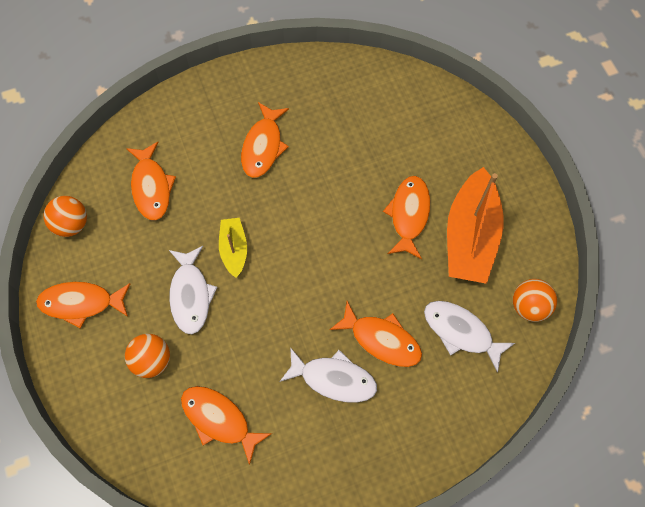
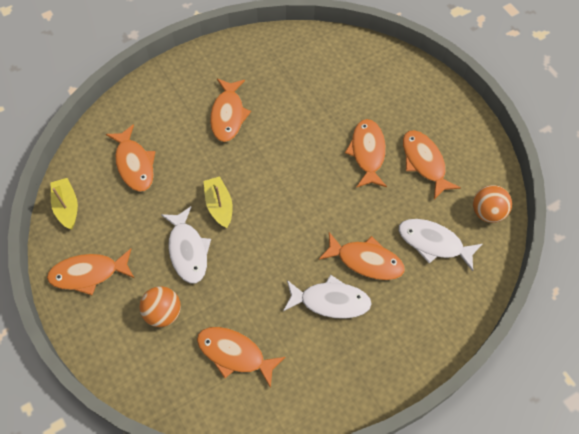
camera: 10 degrees left, 5 degrees down
orange ball [43,196,87,237] -> yellow boat [51,178,78,229]
orange boat [447,167,504,284] -> orange fish [403,130,461,199]

